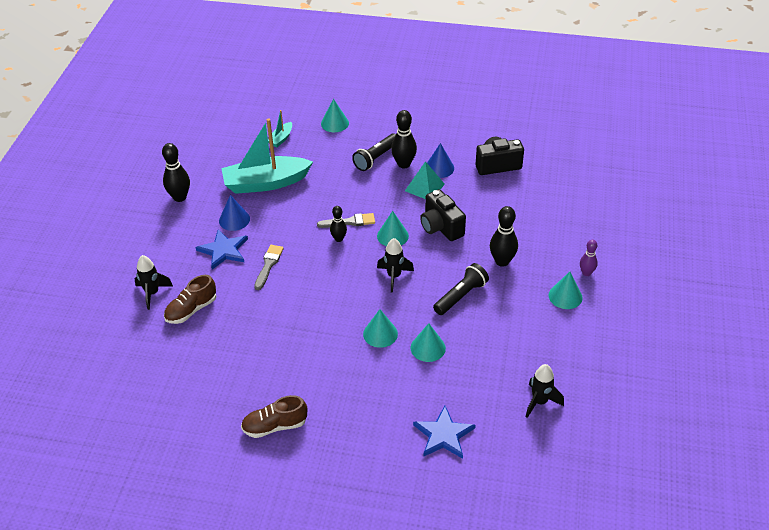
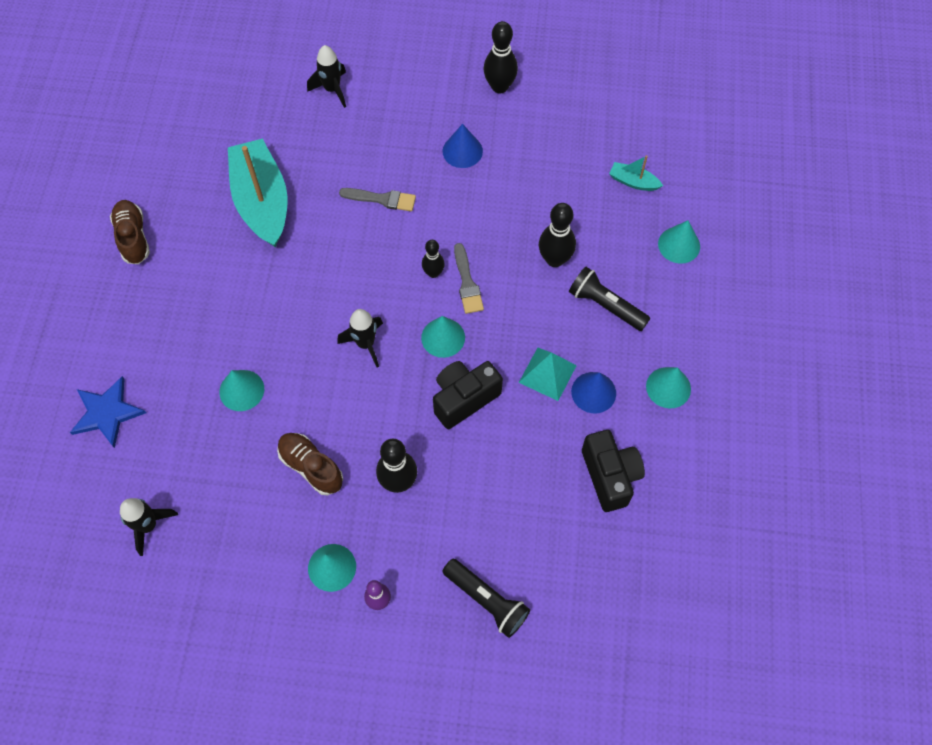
camera: 85 degrees right, 20 degrees up
brown shoe [164,275,216,324] -> brown shoe moved to [277,433,343,495]
blue star [196,229,248,269] -> none
turquoise boat [221,118,313,194] -> turquoise boat moved to [228,138,288,247]
turquoise cone [363,309,398,348] -> turquoise cone moved to [646,367,691,409]
black bowling pin [391,110,417,168] -> black bowling pin moved to [539,203,576,267]
black flashlight [433,263,489,315] -> black flashlight moved to [443,559,530,638]

